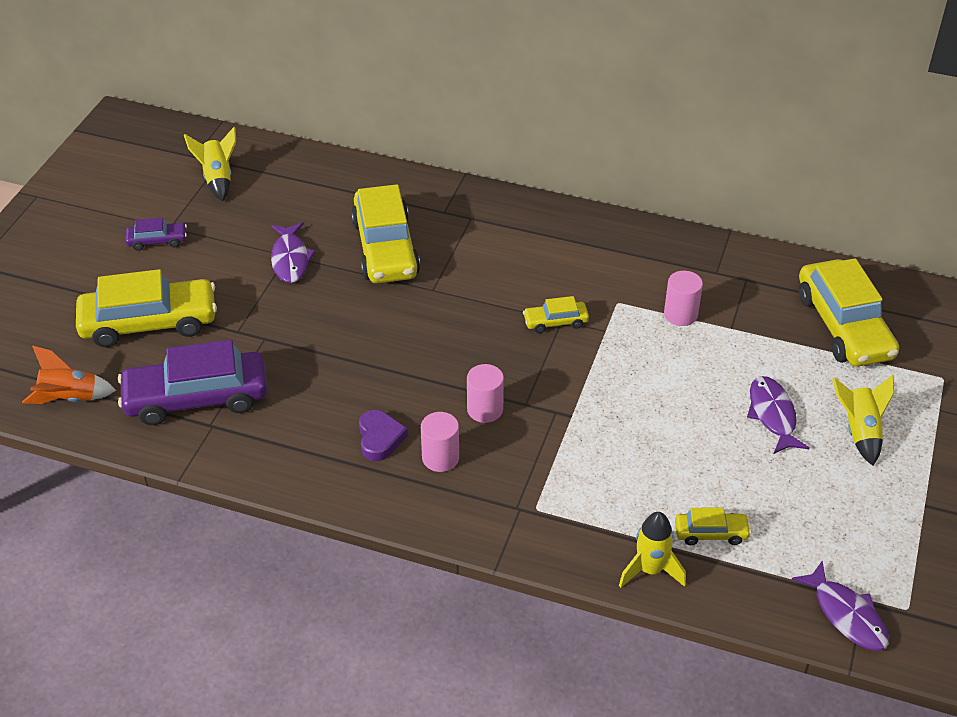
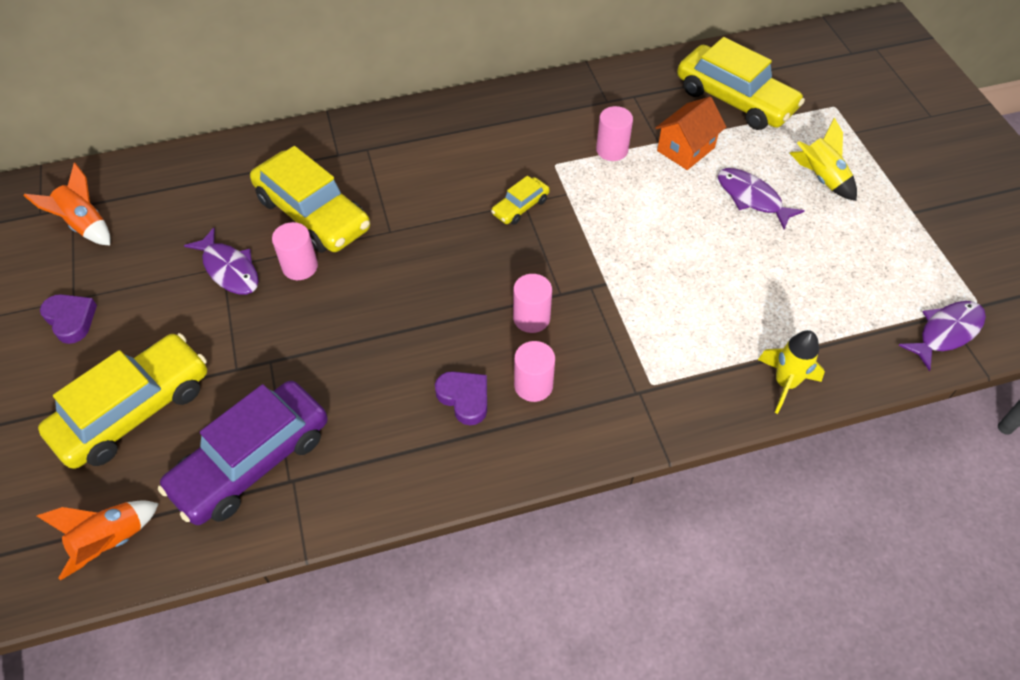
camera: 35 degrees left, 10 degrees up
purple car [125,217,187,251] -> purple heart [40,294,97,344]
yellow rocket [184,127,236,201] -> orange rocket [24,163,110,246]
yellow car [675,508,751,545] -> none
purple fish [792,561,889,651] -> purple fish turned 60 degrees counterclockwise [898,301,986,371]
none -> pink cylinder [272,222,318,280]
none -> orange house [655,97,726,170]

